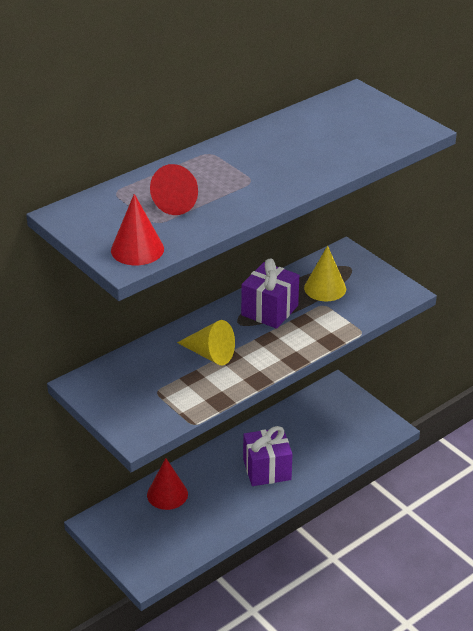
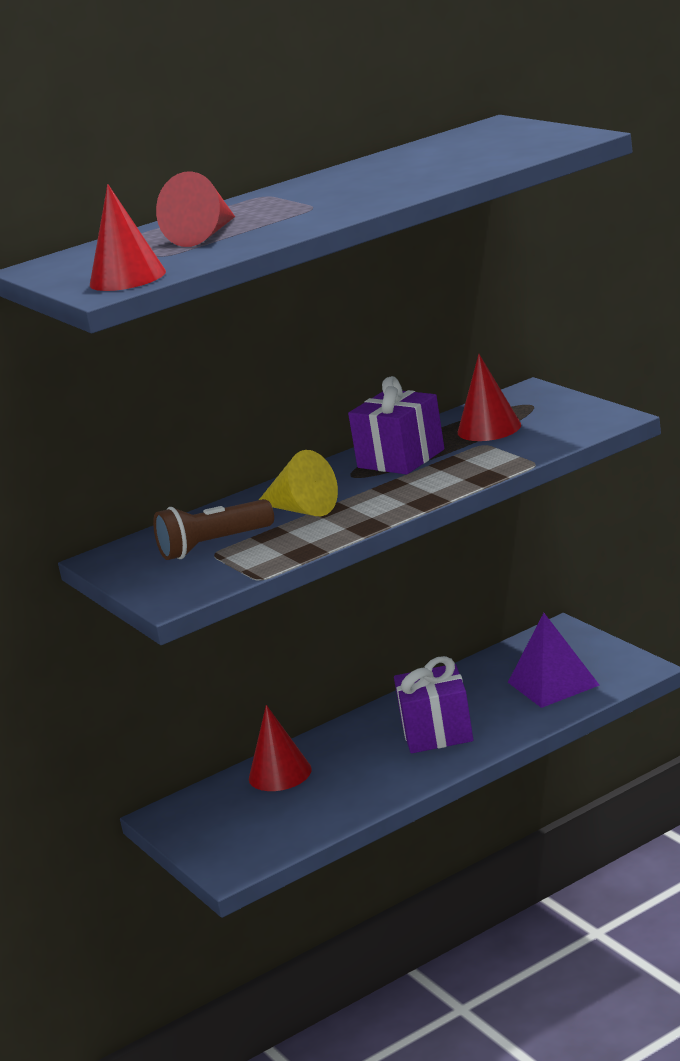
camera: 10 degrees right, 15 degrees down
yellow cone [304,245,346,301] -> red cone [458,354,521,441]
none -> brown flashlight [153,499,274,560]
none -> purple pyramid [508,613,600,708]

